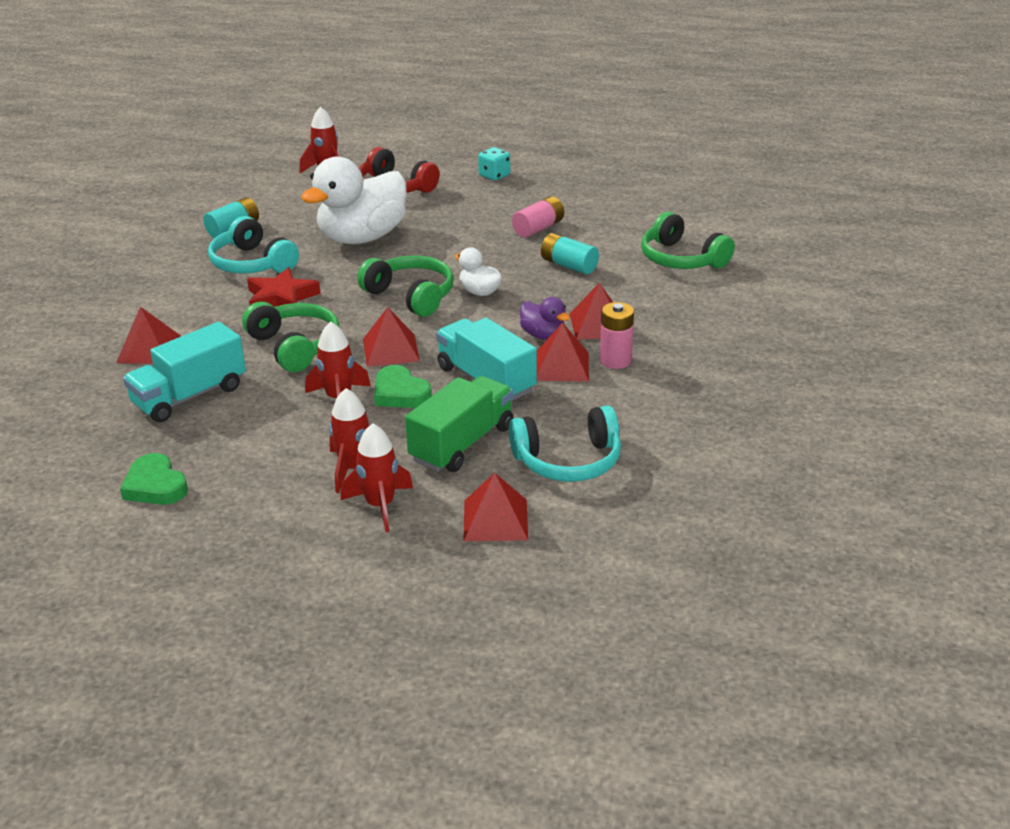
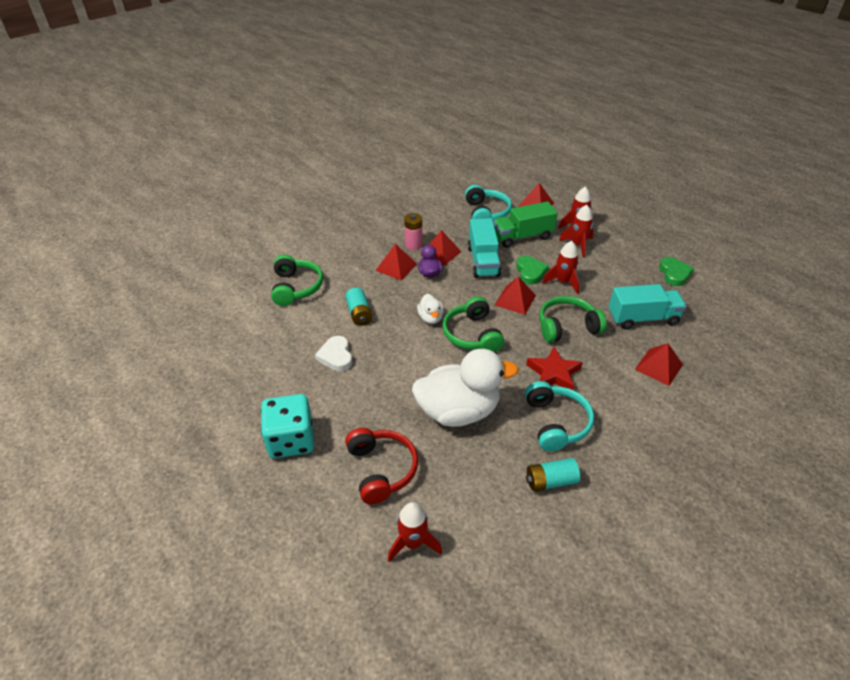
camera: 145 degrees left, 10 degrees up
green headphones [242,302,340,372] -> green headphones turned 75 degrees clockwise [540,296,607,343]
turquoise dice [478,147,510,181] -> turquoise dice [261,394,314,458], size x1.90
turquoise headphones [509,405,621,482] -> turquoise headphones turned 60 degrees clockwise [465,185,512,220]
pink battery [512,196,564,238] -> white heart [315,336,352,371]

